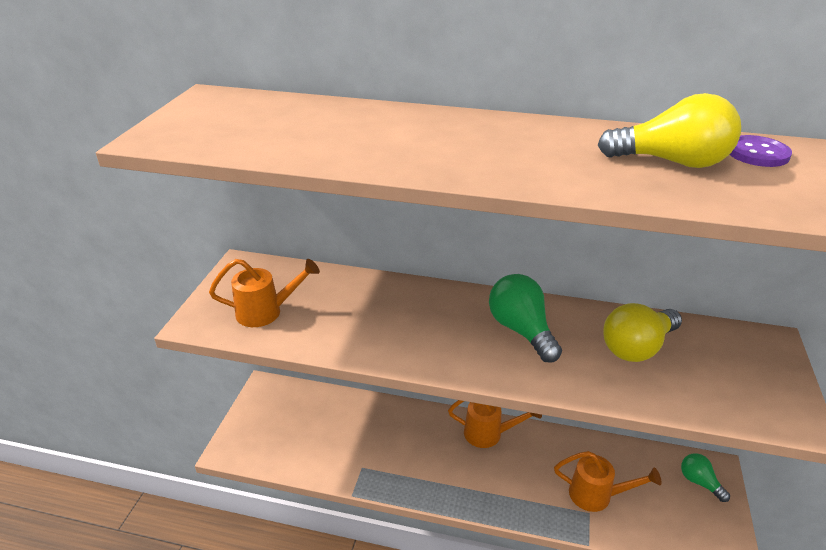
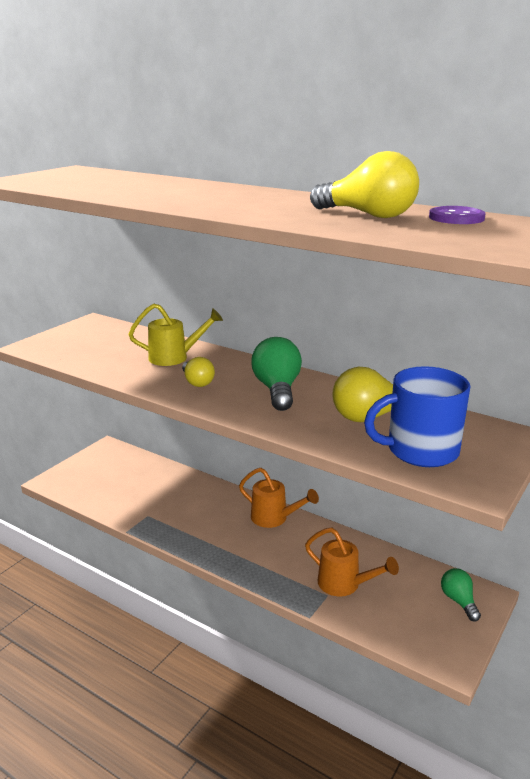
camera: 20 degrees right, 10 degrees down
orange watering can [209,259,320,327] -> none
none -> yellow watering can [128,303,223,366]
none -> yellow light bulb [182,357,215,387]
none -> blue mug [364,366,470,467]

